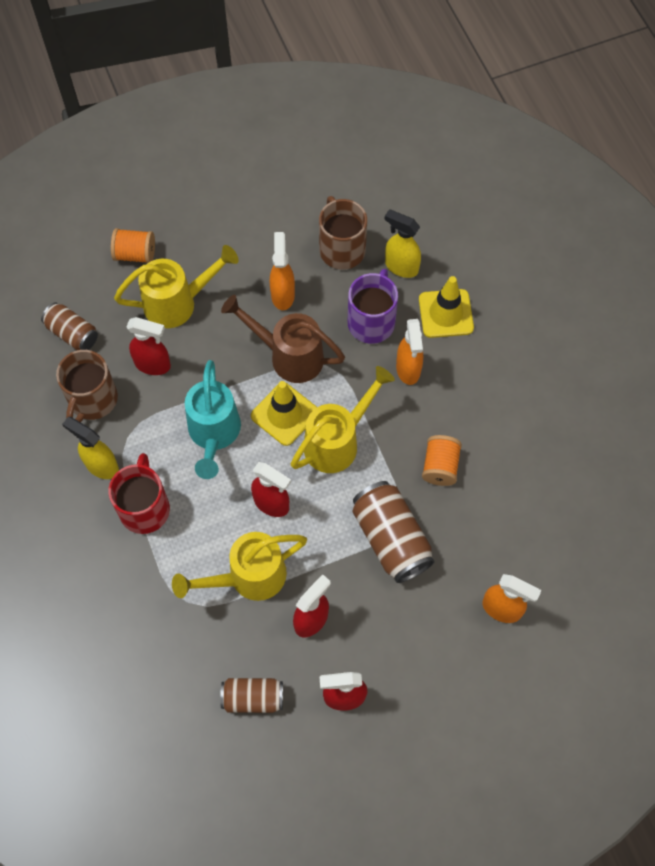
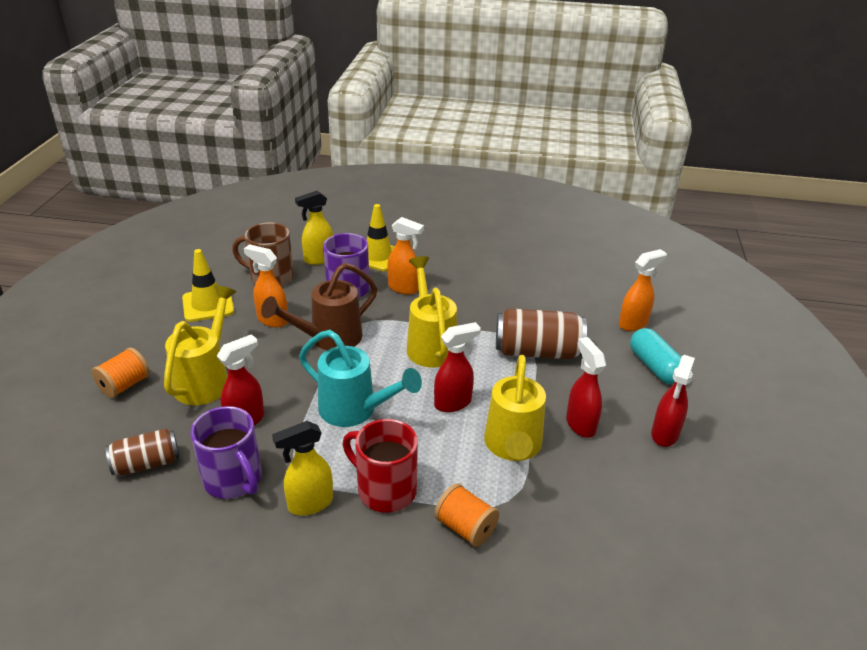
camera: 60 degrees left, 30 degrees down
brown mug [56,350,118,423] -> purple mug [190,406,262,499]
brown can [220,678,283,713] -> none
yellow traffic cone [251,381,317,446] -> yellow traffic cone moved to [182,249,234,322]
orange spool [422,435,462,486] -> orange spool moved to [434,483,499,547]
none -> turquoise capsule [630,328,681,385]

